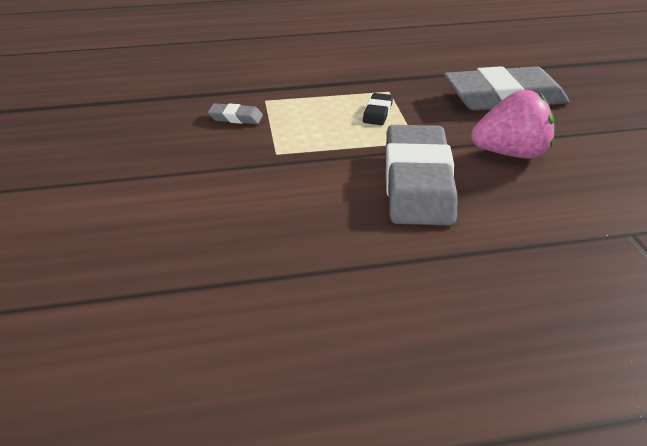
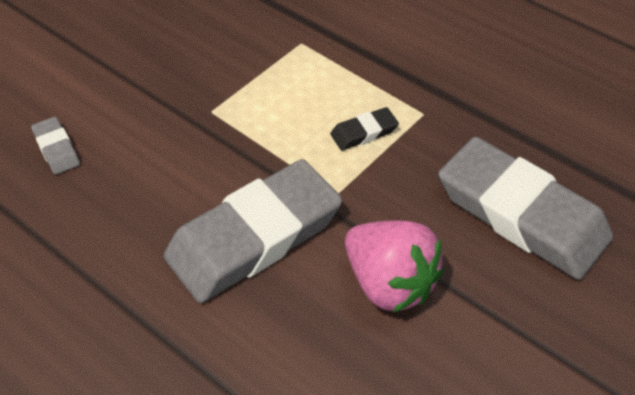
camera: 50 degrees right, 15 degrees up
grey eraser [208,103,263,124] -> grey eraser moved to [31,117,80,175]

